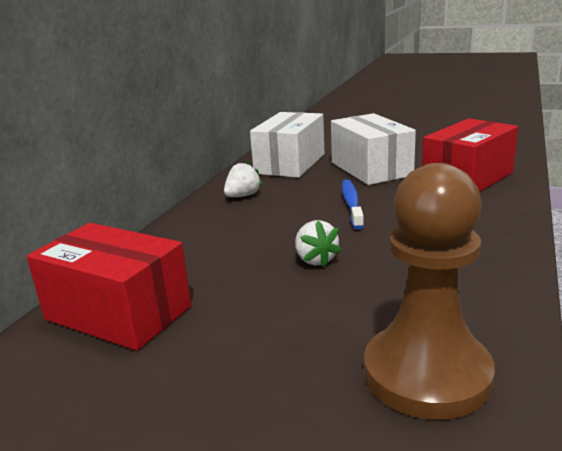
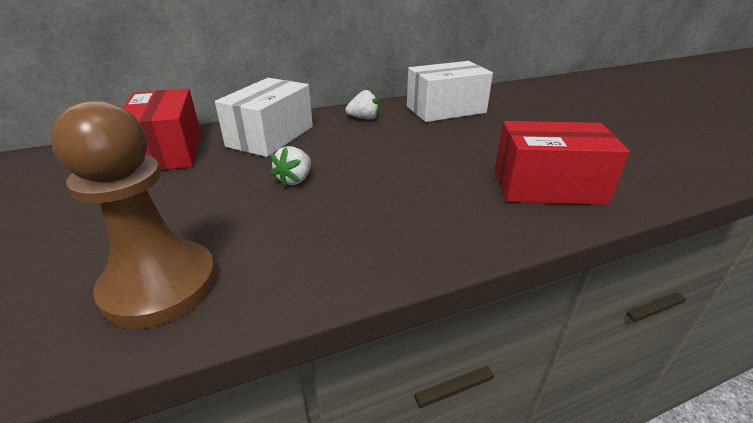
camera: 45 degrees right, 10 degrees up
white box [331,113,416,185] -> white box moved to [215,78,313,157]
blue toothbrush [342,179,364,229] -> none

